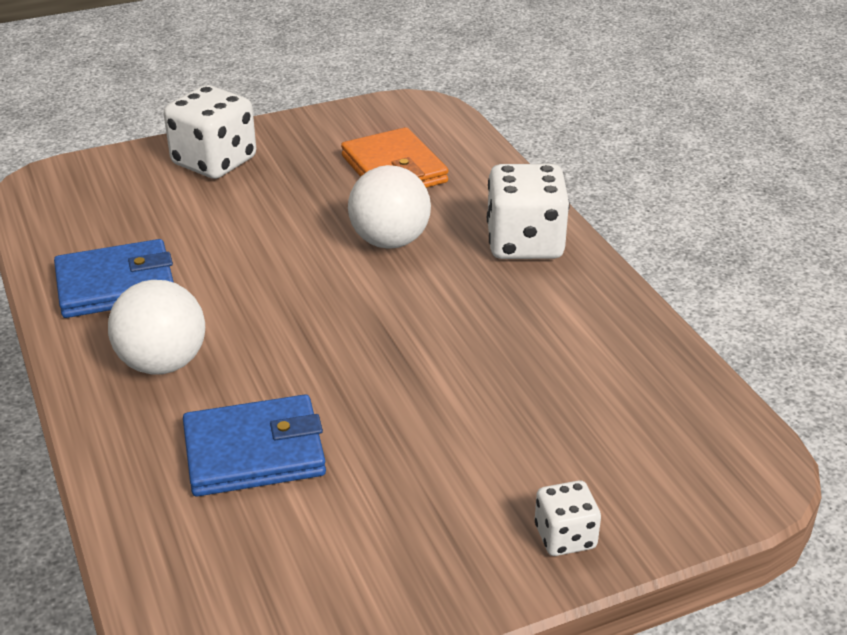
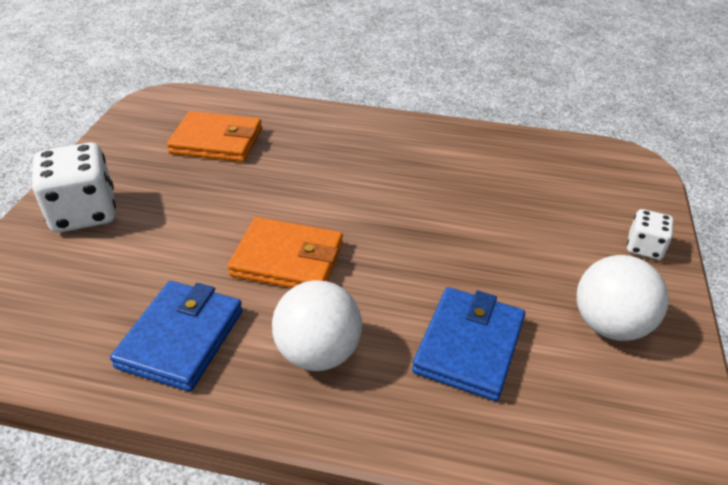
camera: 55 degrees left, 5 degrees up
white ball [348,165,431,249] -> white ball moved to [577,255,669,341]
white dice [487,164,570,259] -> none
none -> orange wallet [227,217,343,288]

